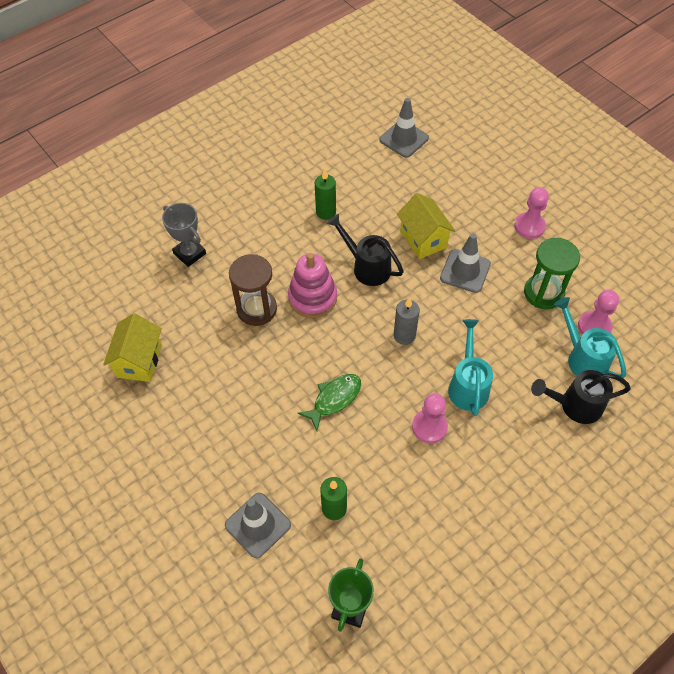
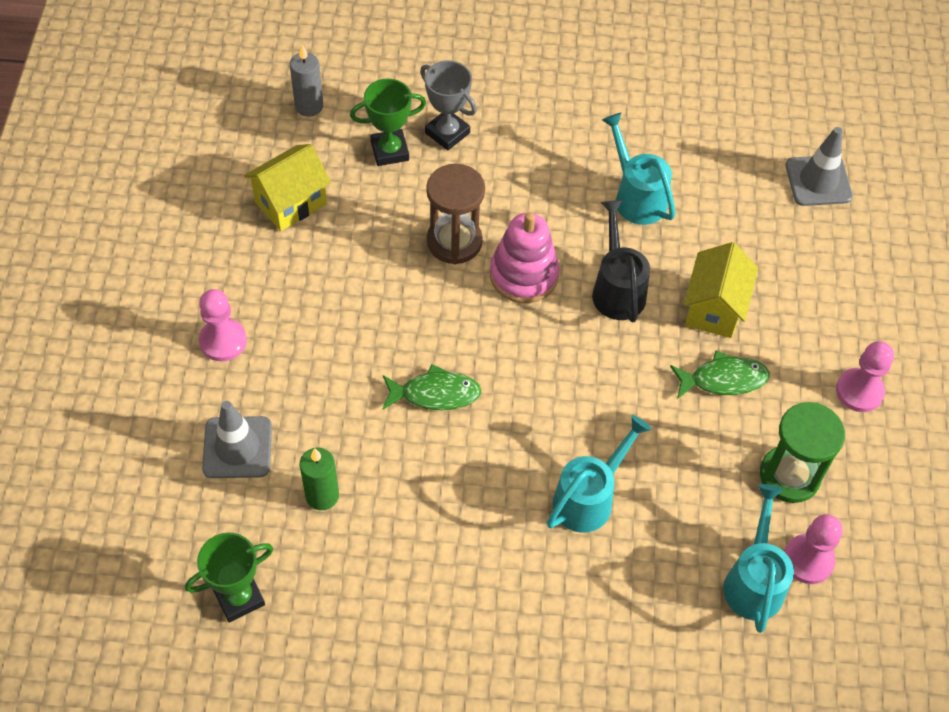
camera: 40 degrees right, 0 degrees up
grey trophy [162,203,206,267] -> grey trophy turned 45 degrees counterclockwise [420,61,477,150]
green candle [315,169,336,220] -> turquoise watering can [602,113,676,225]
grey candle [394,297,420,345] -> grey candle moved to [290,45,323,117]
pink pawn [412,393,448,443] -> pink pawn moved to [199,289,247,361]
grey traffic cone [440,233,491,293] -> green fish [670,350,770,399]
black watering can [531,370,631,424] -> none
none -> green trophy [350,79,426,166]

